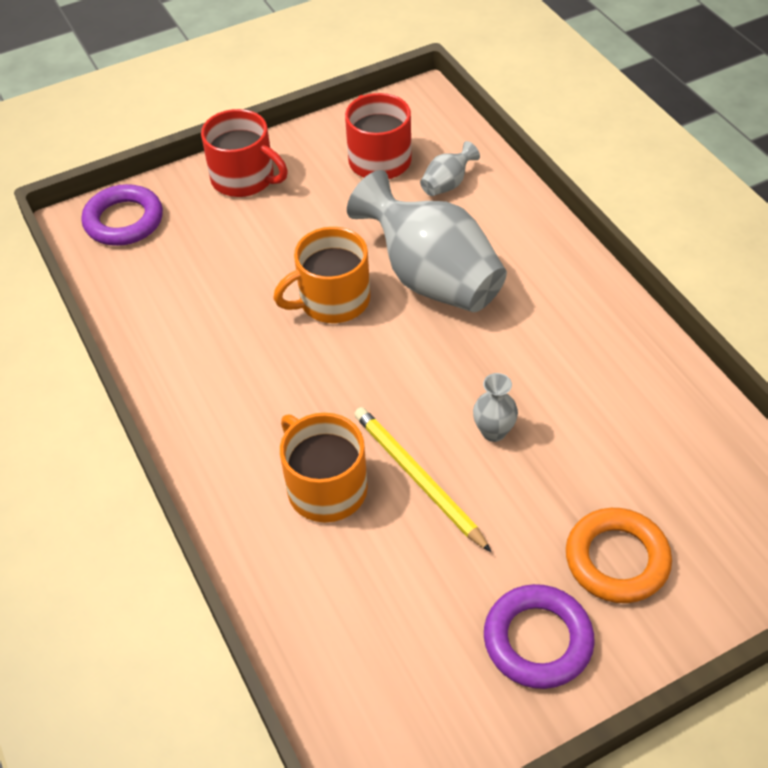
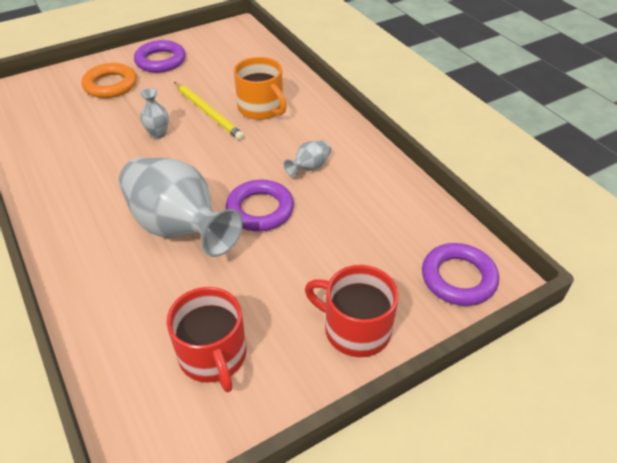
camera: 175 degrees right, 5 degrees down
orange mug [273,227,370,323] -> purple ring [226,180,294,231]
grey vase [420,141,480,196] -> grey vase moved to [284,140,331,177]

